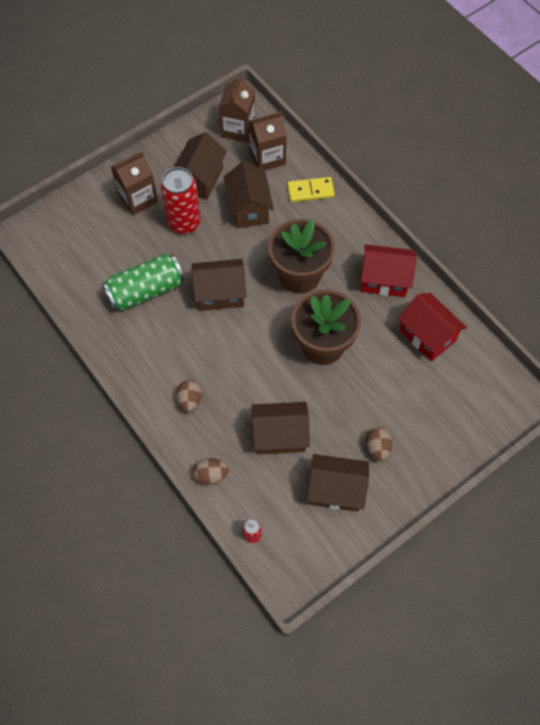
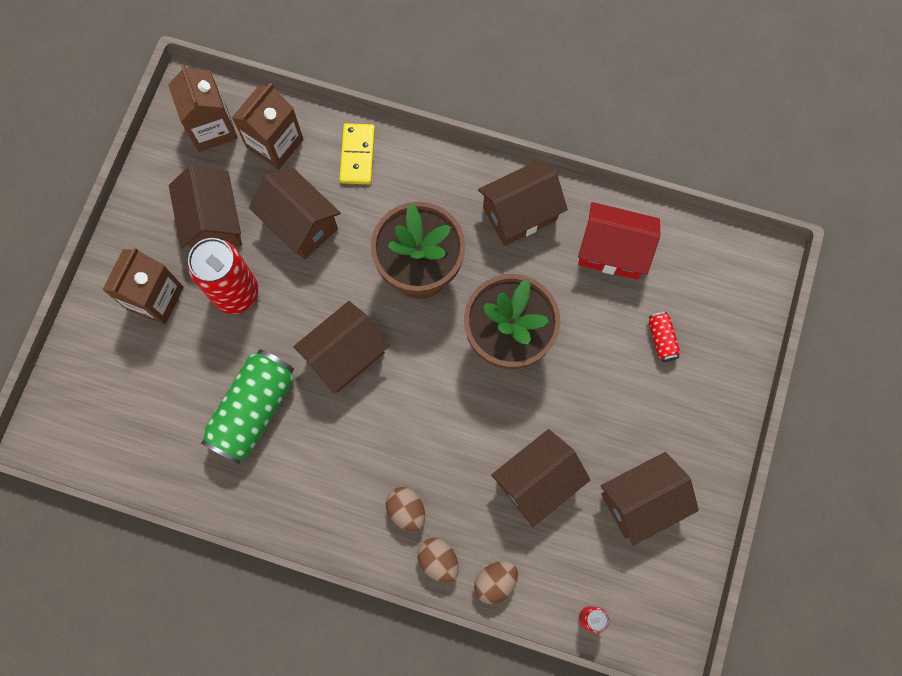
camera: 35 degrees left, 10 degrees up
yellow domino [287,177,335,202] -> yellow domino turned 45 degrees counterclockwise [339,123,375,184]
red house [361,244,417,297] -> brown house [478,160,568,246]
brown egg [365,427,392,461] -> brown egg moved to [417,538,459,583]
none -> red can [649,312,680,362]

